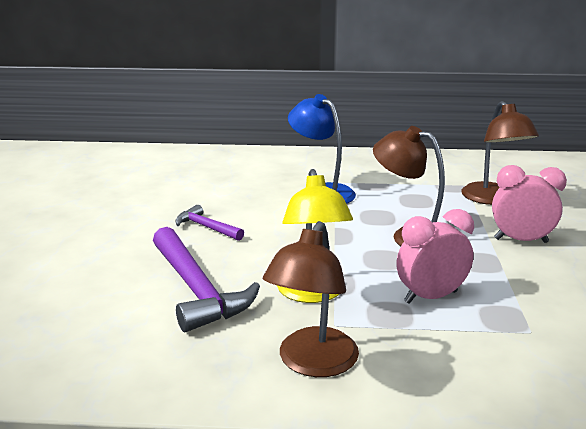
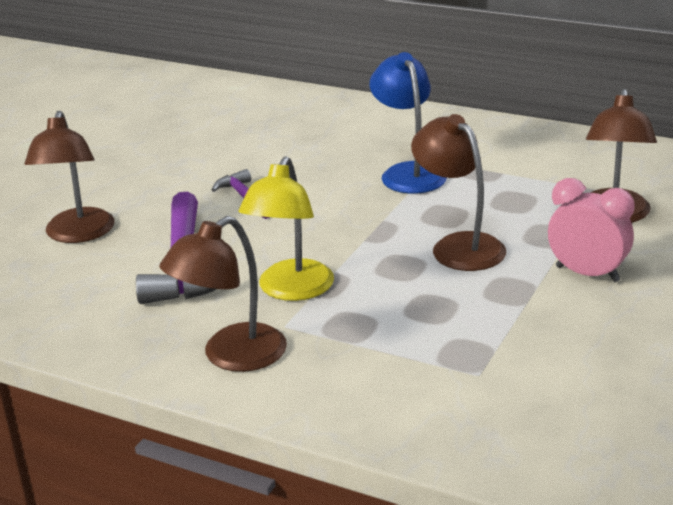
camera: 25 degrees right, 5 degrees up
pink clock [396,209,474,304] -> none
none -> brown lamp [25,111,114,243]

